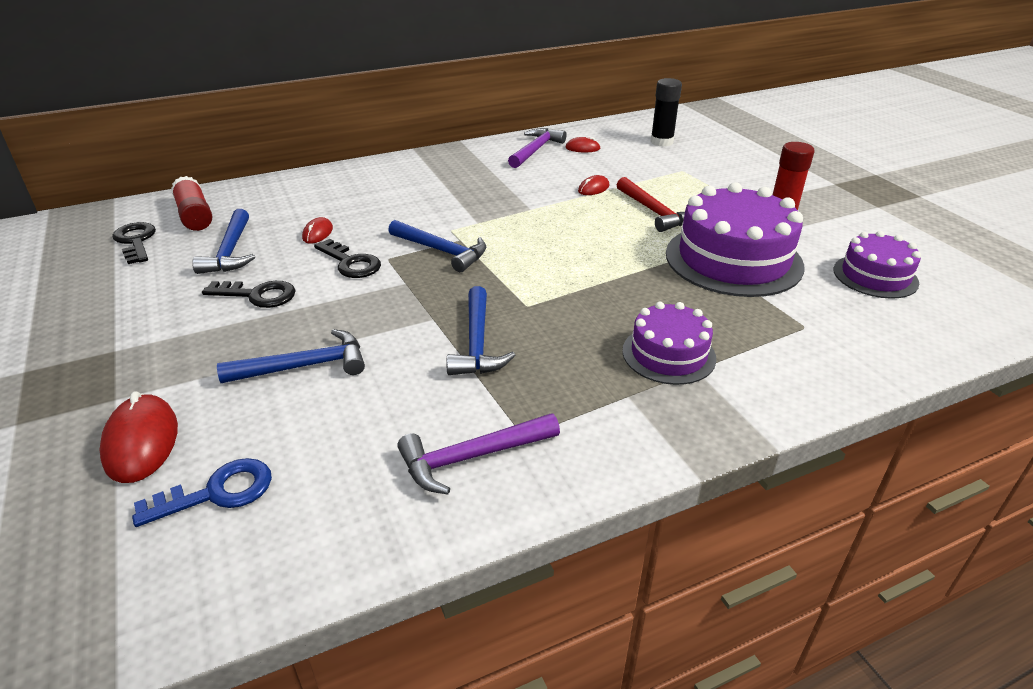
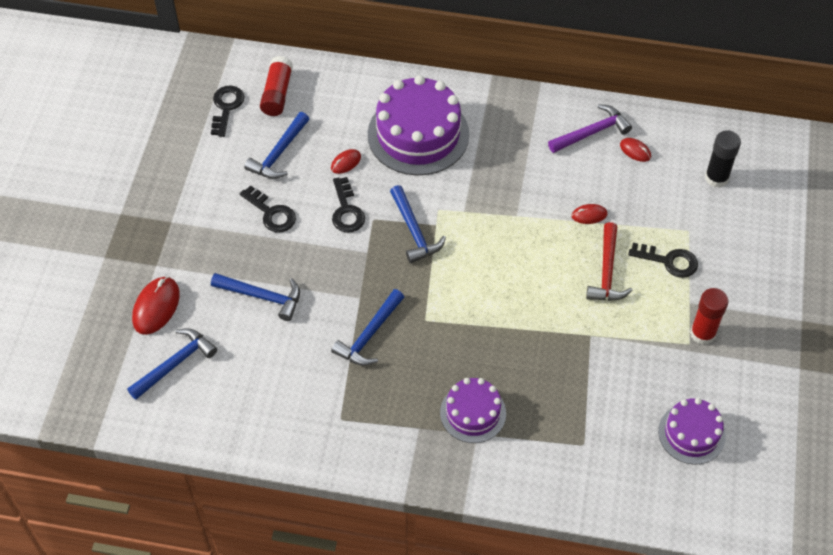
camera: 35 degrees right, 20 degrees up
blue key [132,458,272,527] -> blue hammer [127,328,217,400]
purple hammer [397,413,560,494] -> none
purple cake [666,182,804,297] -> purple cake moved to [368,75,469,175]
none -> black key [628,243,698,278]

